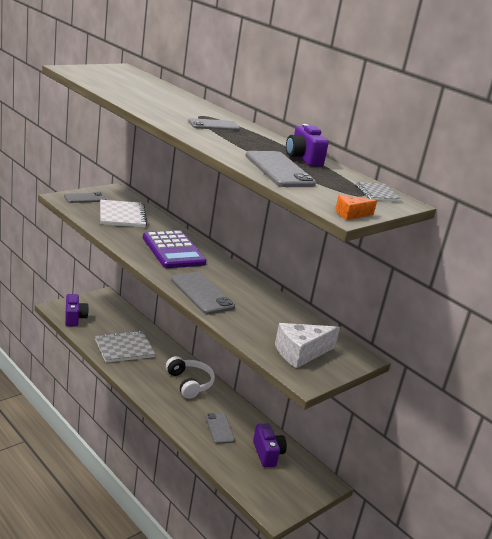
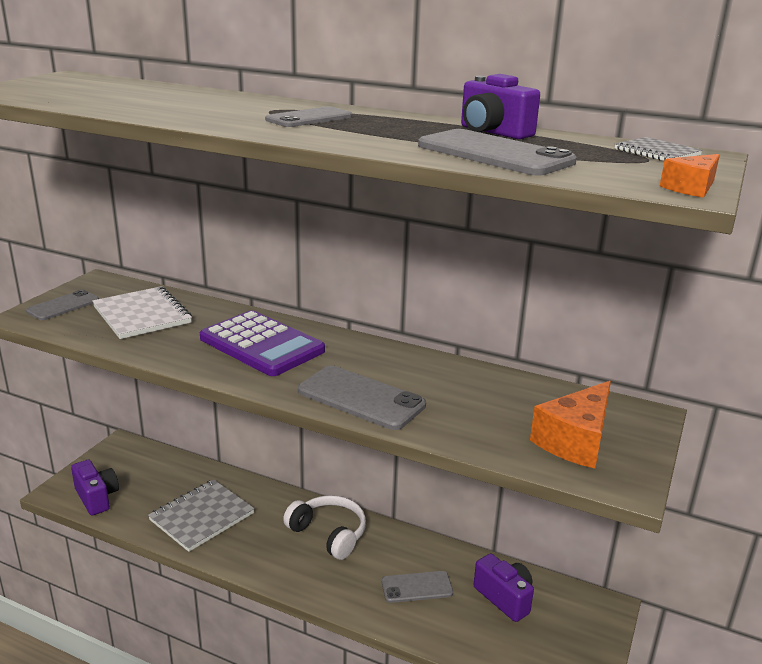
camera: 20 degrees left, 0 degrees up
grey phone [205,413,235,444] -> grey phone turned 60 degrees counterclockwise [382,571,453,603]
white cheese [275,323,340,368] -> orange cheese [530,381,611,469]

